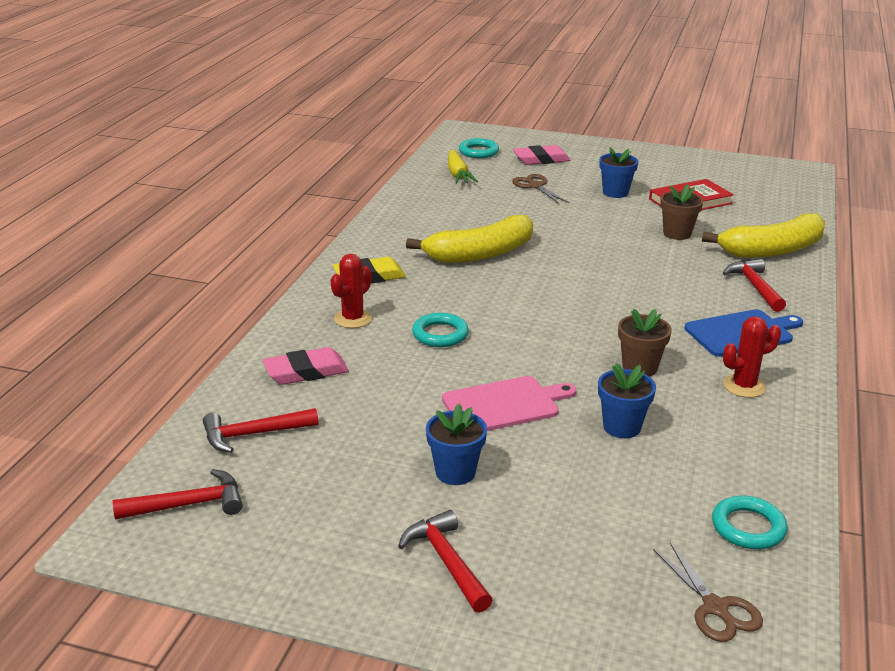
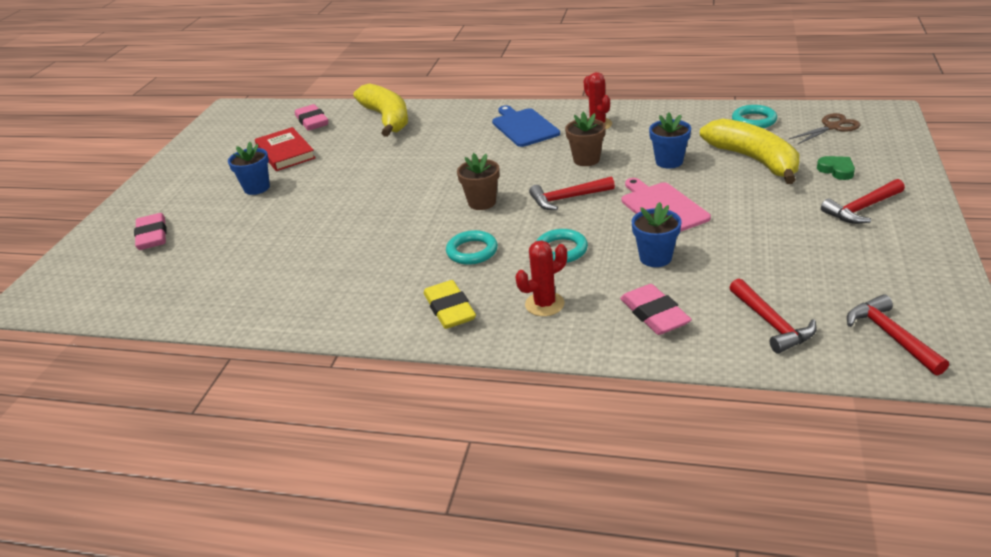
camera: 90 degrees left, 5 degrees up
red cactus [331,254,372,328] -> red cactus turned 60 degrees counterclockwise [516,240,567,316]
yellow banana [406,215,533,263] -> yellow banana moved to [700,119,799,184]
blue flower pot [426,404,487,485] -> blue flower pot moved to [632,202,682,267]
yellow carrot [448,150,478,184] -> none
turquoise ring [459,138,499,158] -> turquoise ring moved to [446,230,498,265]
brown scissors [512,174,569,204] -> none
brown flower pot [660,184,703,240] -> brown flower pot moved to [457,153,500,210]
red hammer [723,259,786,312] -> red hammer moved to [529,176,615,210]
none -> pink eraser [295,104,328,131]
none -> green heart [817,156,855,180]

